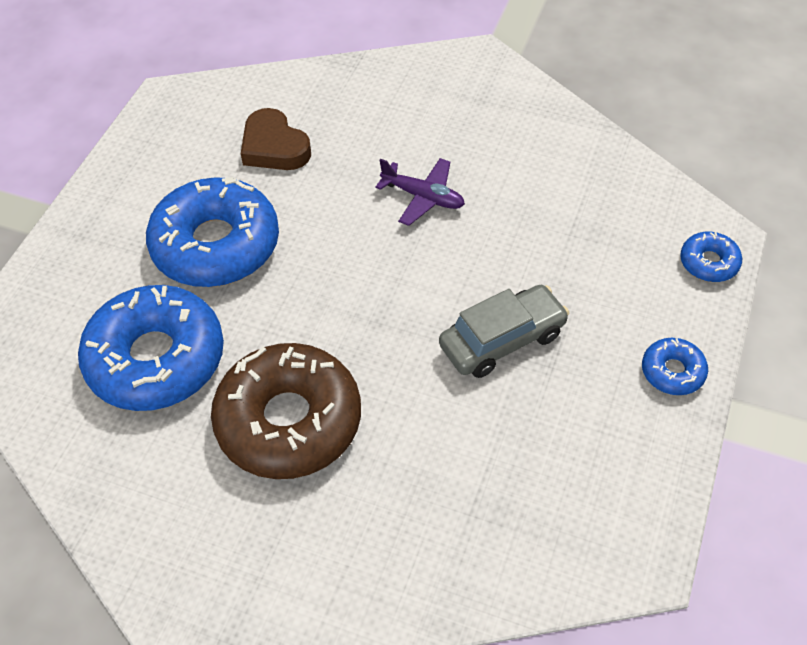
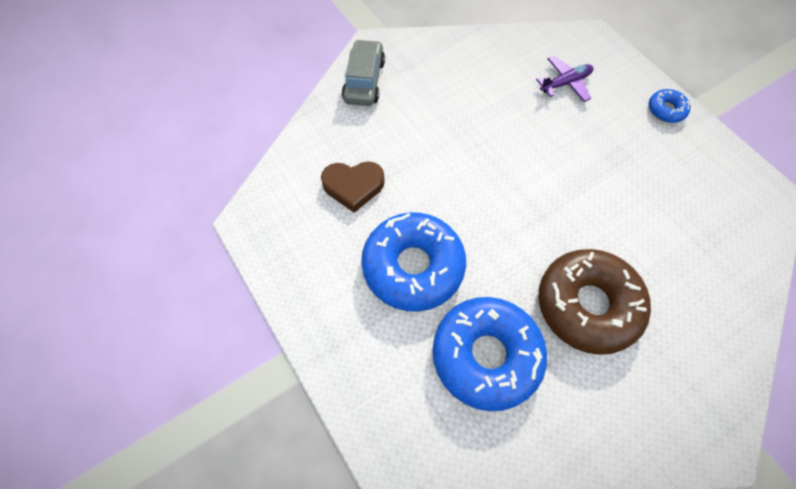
camera: 55 degrees left, 10 degrees up
purple plane [375,158,465,226] -> purple plane moved to [536,56,593,102]
grey car [439,285,569,378] -> grey car moved to [342,39,385,106]
blue donut [680,232,742,282] -> none

